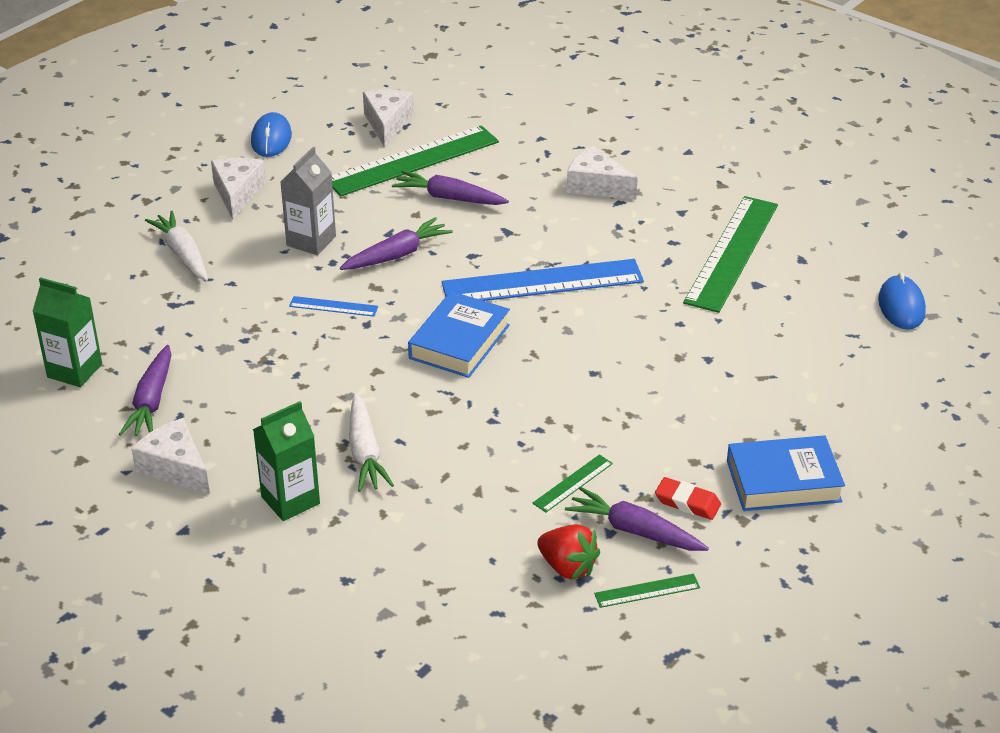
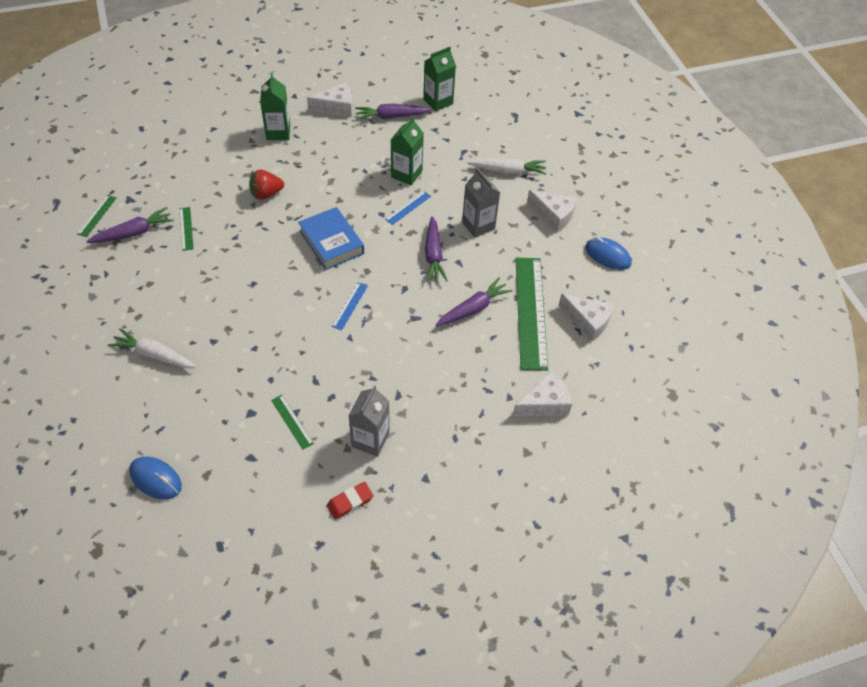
camera: 120 degrees right, 15 degrees up
purple carrot [119,345,172,436] -> purple carrot turned 45 degrees counterclockwise [355,104,431,120]
white carrot [349,393,394,492] -> white carrot moved to [108,328,197,368]
blue ruler [442,259,644,301] -> blue ruler [332,283,368,330], size x0.43
red strawberry [537,524,600,580] -> red strawberry moved to [249,170,284,199]
white cheese [567,146,638,200] -> white cheese moved to [513,371,572,416]
red eraser [655,477,721,520] -> red eraser moved to [327,482,373,520]
green ruler [683,196,778,313] -> green ruler [271,395,314,450], size x0.43
blue book [727,435,845,511] -> none
none -> grey carton [348,385,390,457]
none -> green carton [391,117,424,185]

